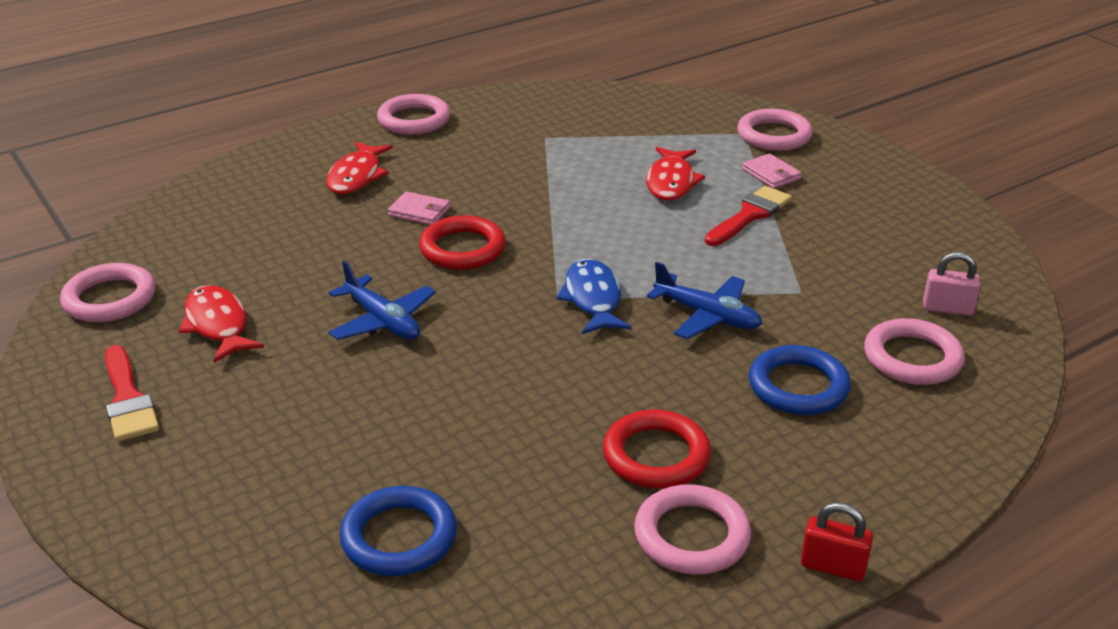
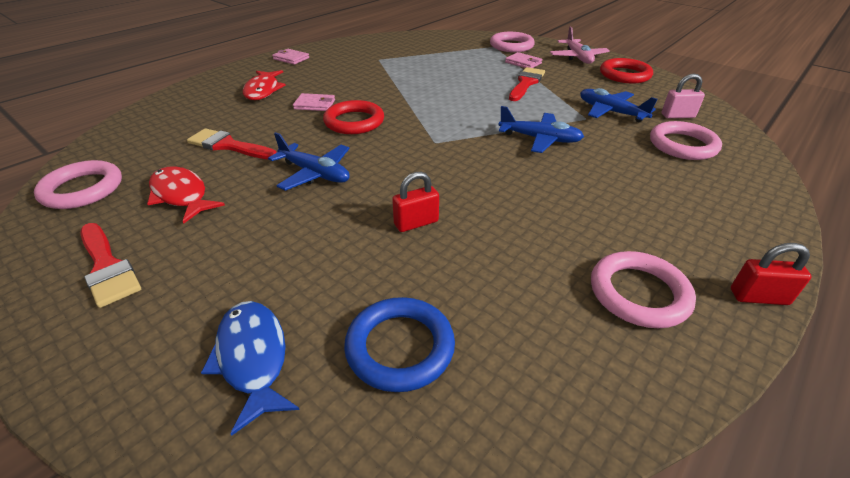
camera: 15 degrees left, 5 degrees up
pink ring [377,94,450,135] -> pink wallet [272,49,309,65]
blue fish [556,259,631,334] -> blue fish moved to [201,301,300,436]
red ring [603,410,711,488] -> red ring moved to [600,58,653,84]
red fish [646,147,705,200] -> none
blue ring [749,345,851,415] -> none
none -> red brush [187,128,277,159]
none -> red padlock [392,172,439,232]
none -> pink plane [550,27,610,64]
none -> blue plane [580,88,657,122]

